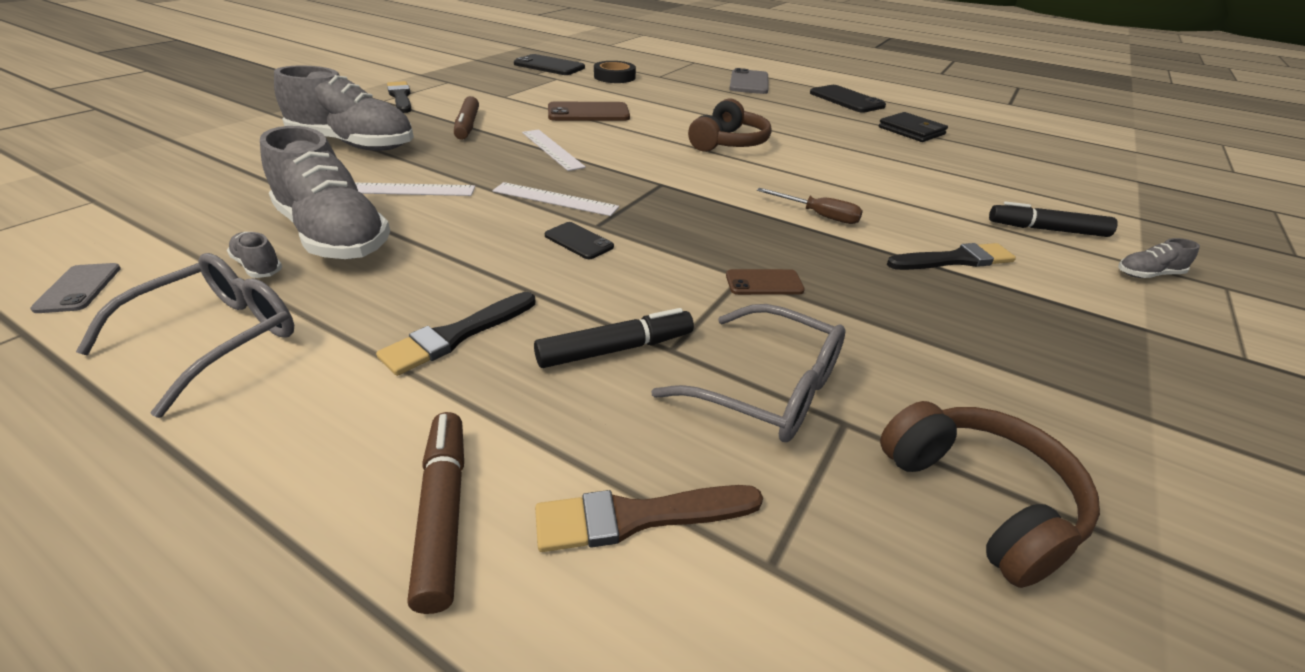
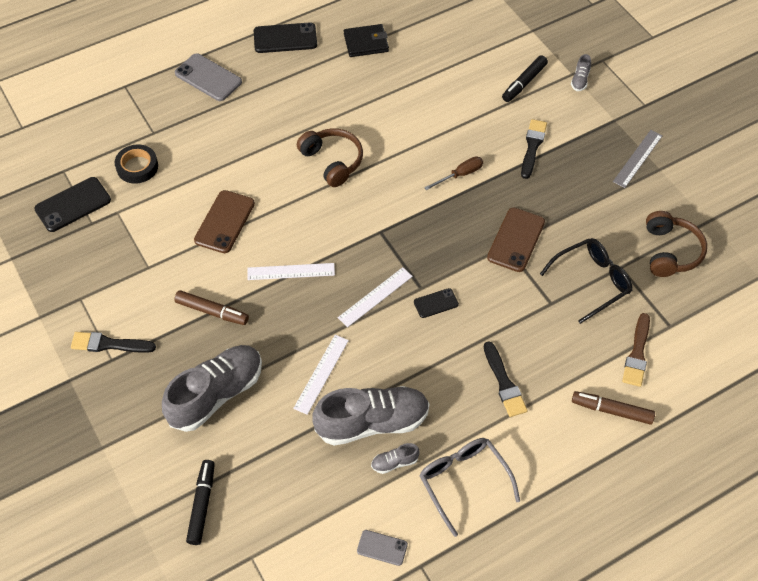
camera: 60 degrees left, 20 degrees up
black marker [534,308,694,368] -> black marker moved to [186,460,215,545]
grey glasses [651,304,846,442] -> black glasses [540,238,632,324]
brown phone [726,269,805,295] -> brown phone [487,207,545,272], size x1.77
brown headphones [880,401,1100,588] -> brown headphones turned 90 degrees clockwise [646,211,707,277]
none -> grey ruler [613,130,663,188]

